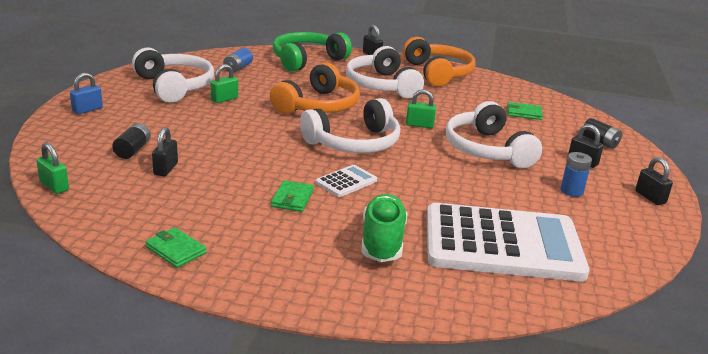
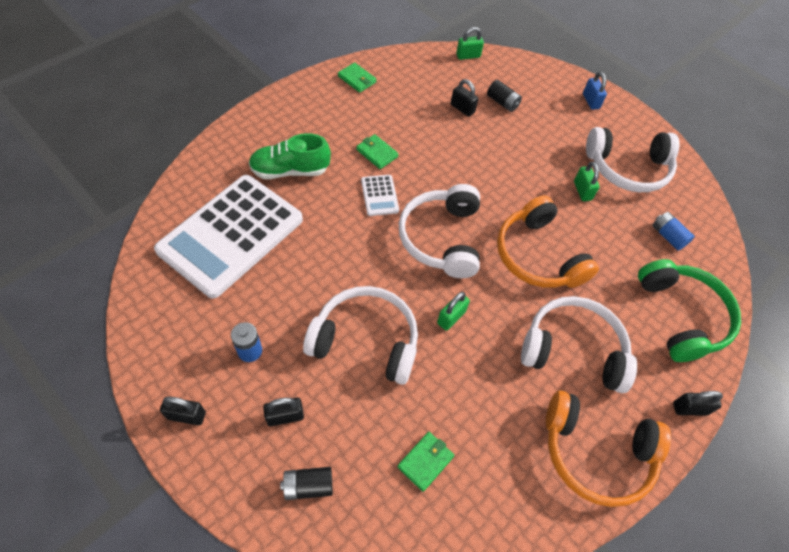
camera: 120 degrees right, 30 degrees up
green wallet [146,227,206,268] -> green wallet turned 60 degrees clockwise [338,63,377,93]
green shoe [361,194,408,262] -> green shoe turned 135 degrees clockwise [249,133,331,179]

